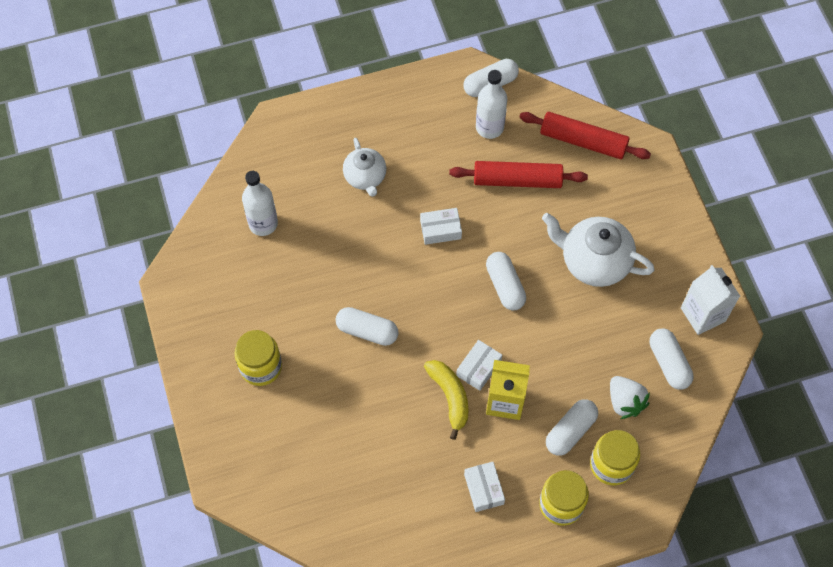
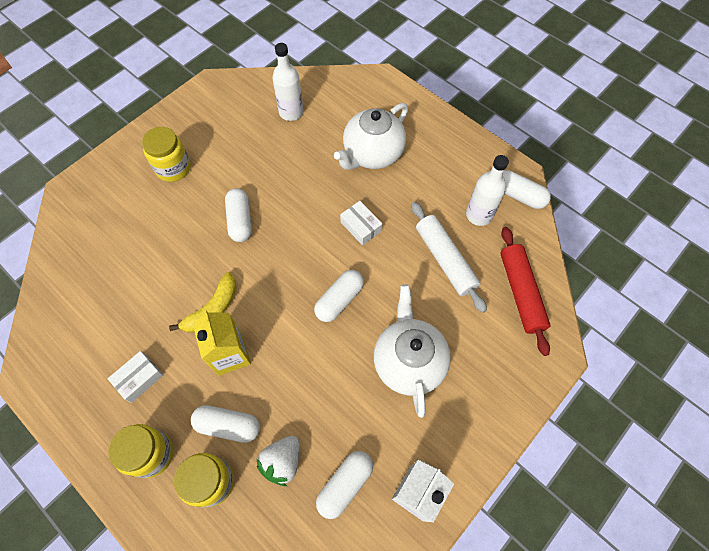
camera: 60 degrees right, 0 degrees up
white teapot [343,138,386,197] -> white teapot [334,103,408,170], size x1.60
red rolling pin [449,161,588,188] -> white rolling pin [411,202,487,313]
white box [456,340,502,391] -> none

